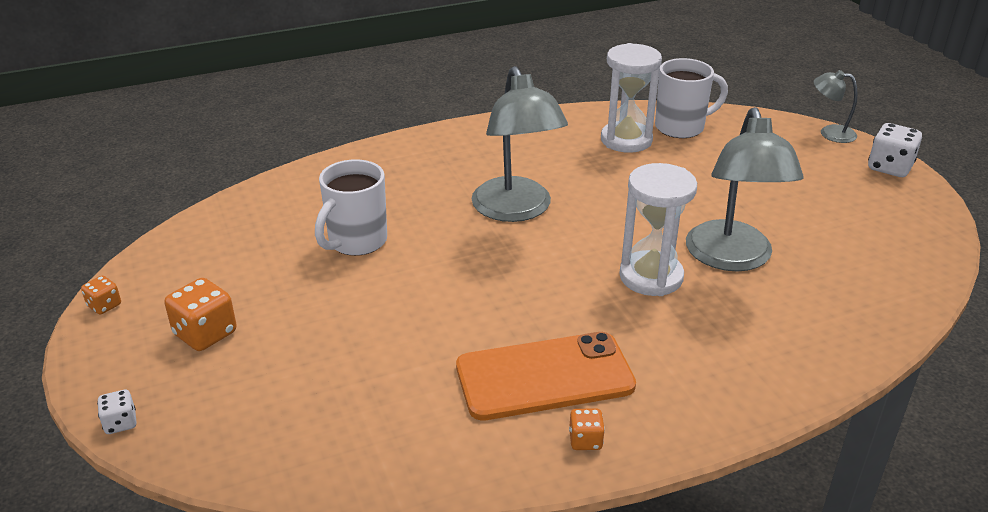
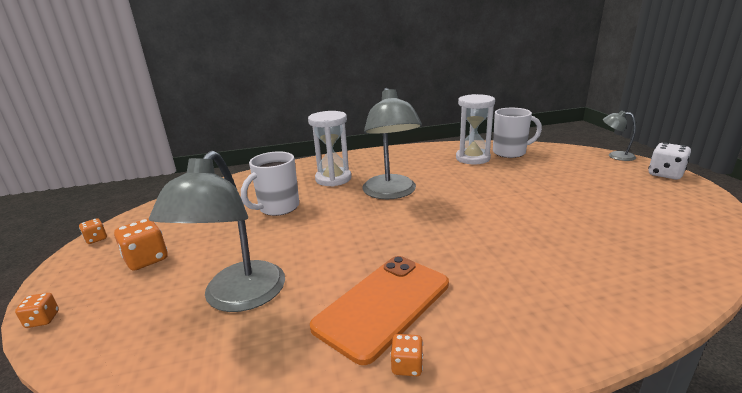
camera: 10 degrees right, 10 degrees down
white dice [97,390,137,434] -> orange dice [15,293,59,328]
orange phone [456,332,636,421] -> orange phone turned 45 degrees counterclockwise [310,256,449,365]
white hourglass [619,163,697,296] -> white hourglass moved to [308,111,351,187]
grey lamp [686,107,804,271] -> grey lamp moved to [149,151,285,312]

